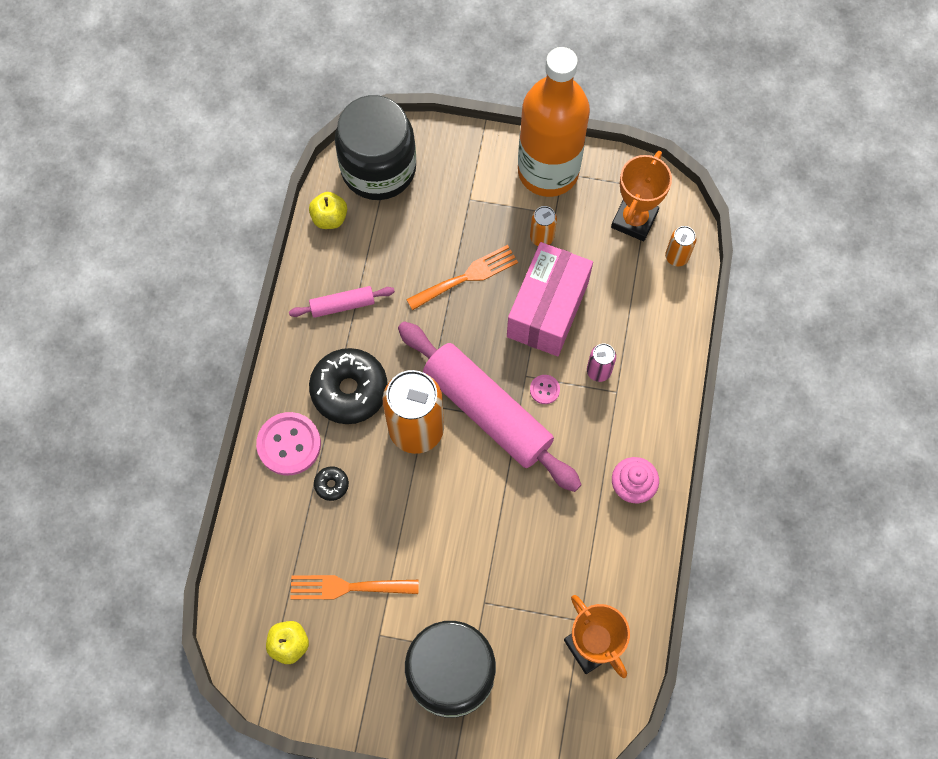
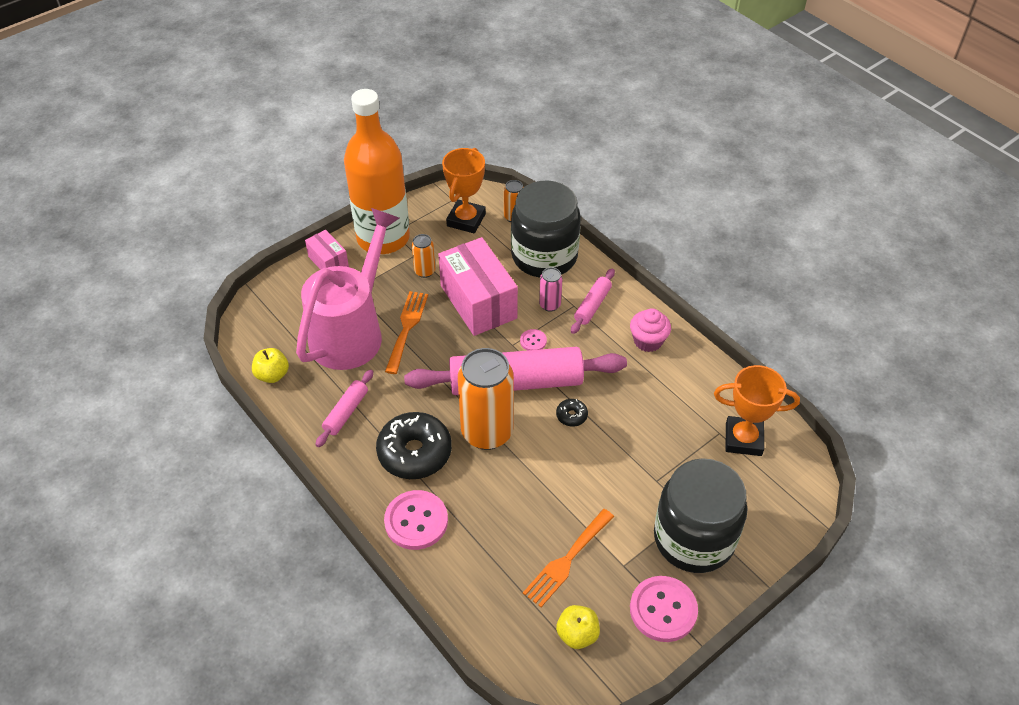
camera: 50 degrees left, 20 degrees down
black donut [314,466,349,501] -> black donut moved to [556,399,588,427]
black jar [335,95,416,200] -> black jar moved to [511,180,581,277]
orange trophy [611,151,672,241] -> orange trophy turned 45 degrees clockwise [442,148,486,234]
none -> pink watering can [296,208,400,370]
none -> pink box [305,230,349,270]
none -> pink rolling pin [571,268,615,334]
none -> pink button [630,576,698,642]

